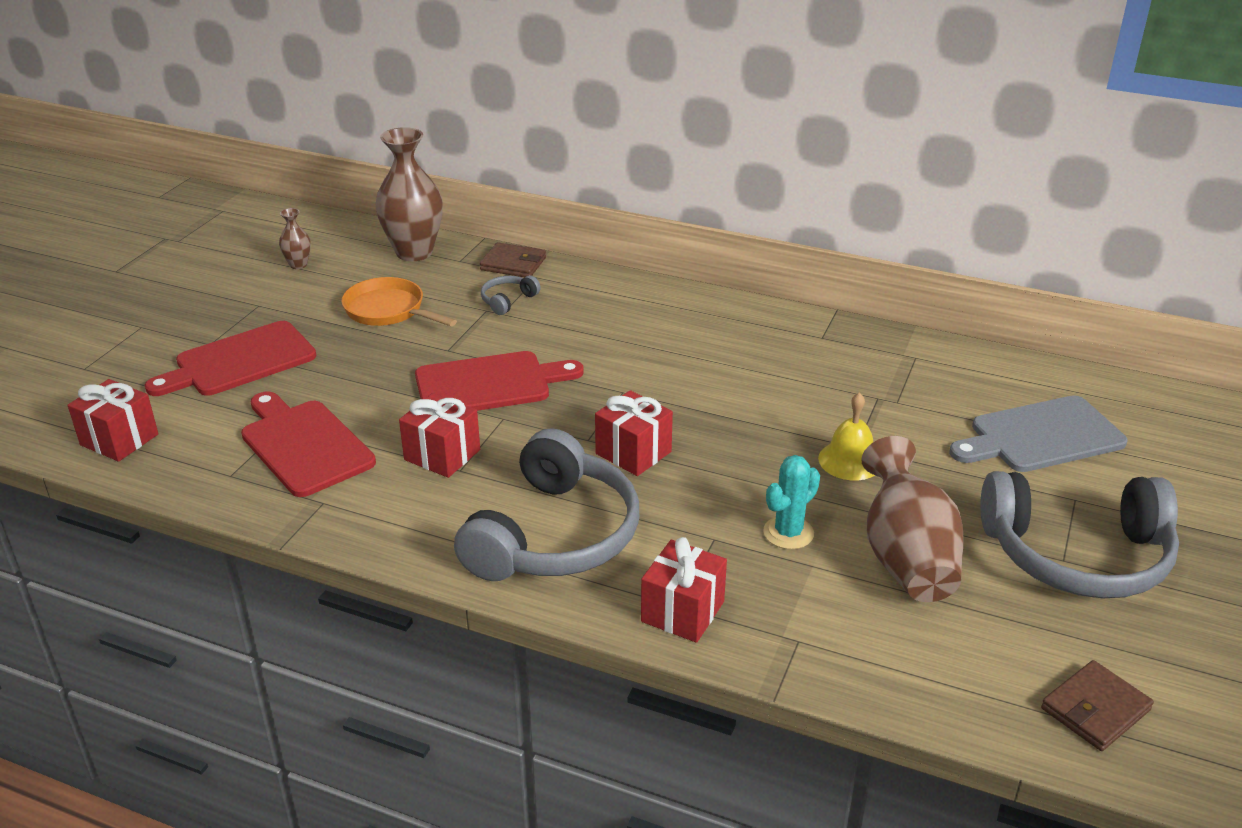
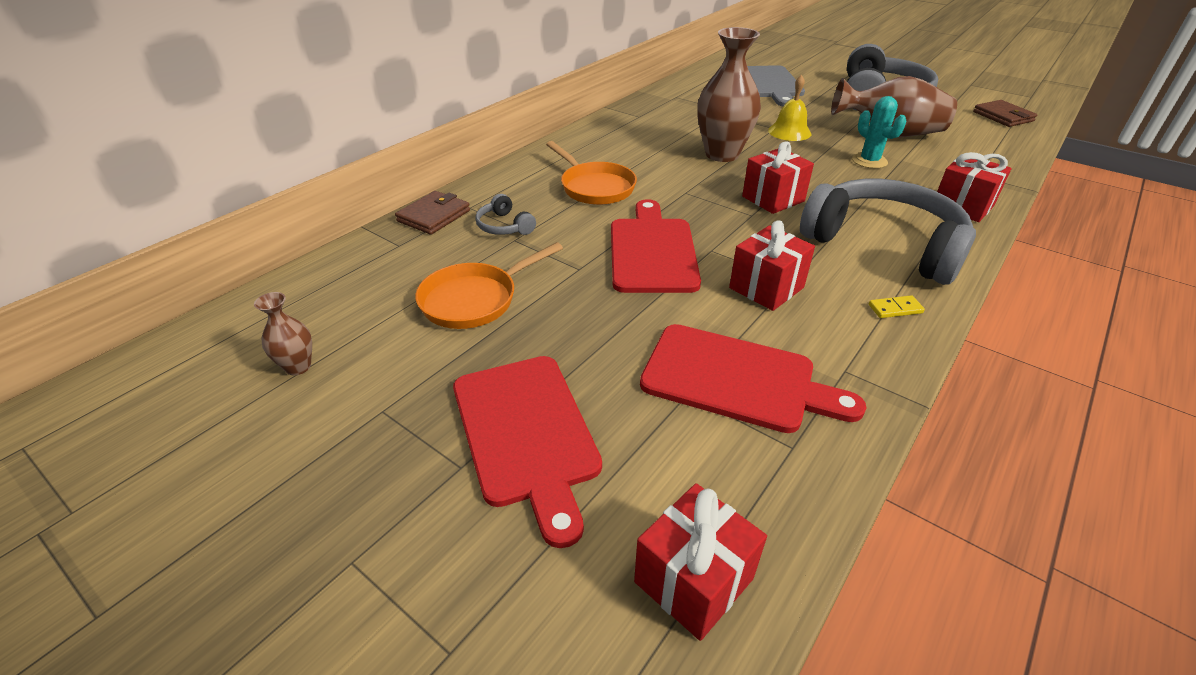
camera: 75 degrees left, 5 degrees up
red cutting board [241,391,376,497] -> red cutting board turned 135 degrees counterclockwise [640,324,866,433]
brown vase [375,127,443,261] -> brown vase moved to [697,27,761,162]
none -> orange pan [546,141,637,205]
none -> yellow domino [869,295,925,318]

